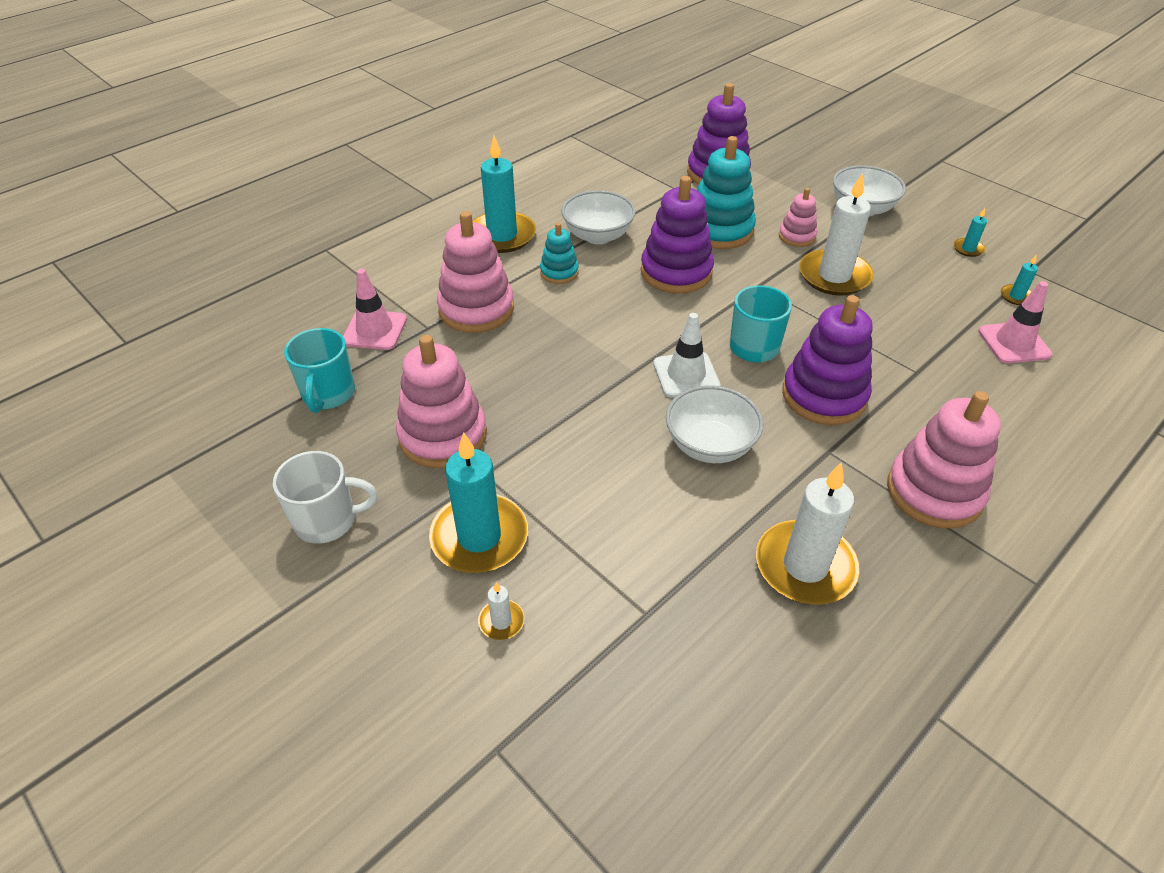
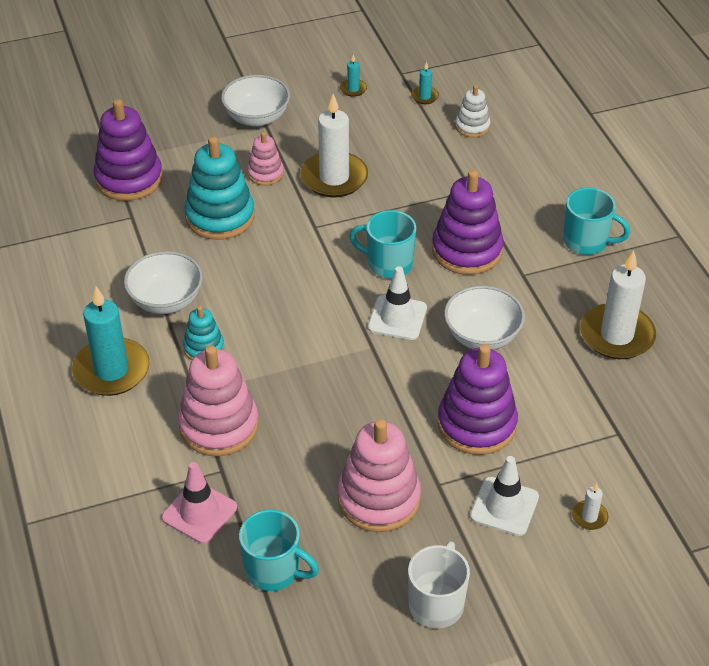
camera: 65 degrees left, 0 degrees up
turquoise candle [429,432,528,573] -> white traffic cone [470,456,539,536]
purple stacking toy [641,176,714,294] -> purple stacking toy moved to [438,344,518,455]
pink stacking toy [887,391,1001,529] -> turquoise mug [563,188,630,255]
pink traffic cone [978,281,1052,364] -> white stacking toy [455,85,490,137]

